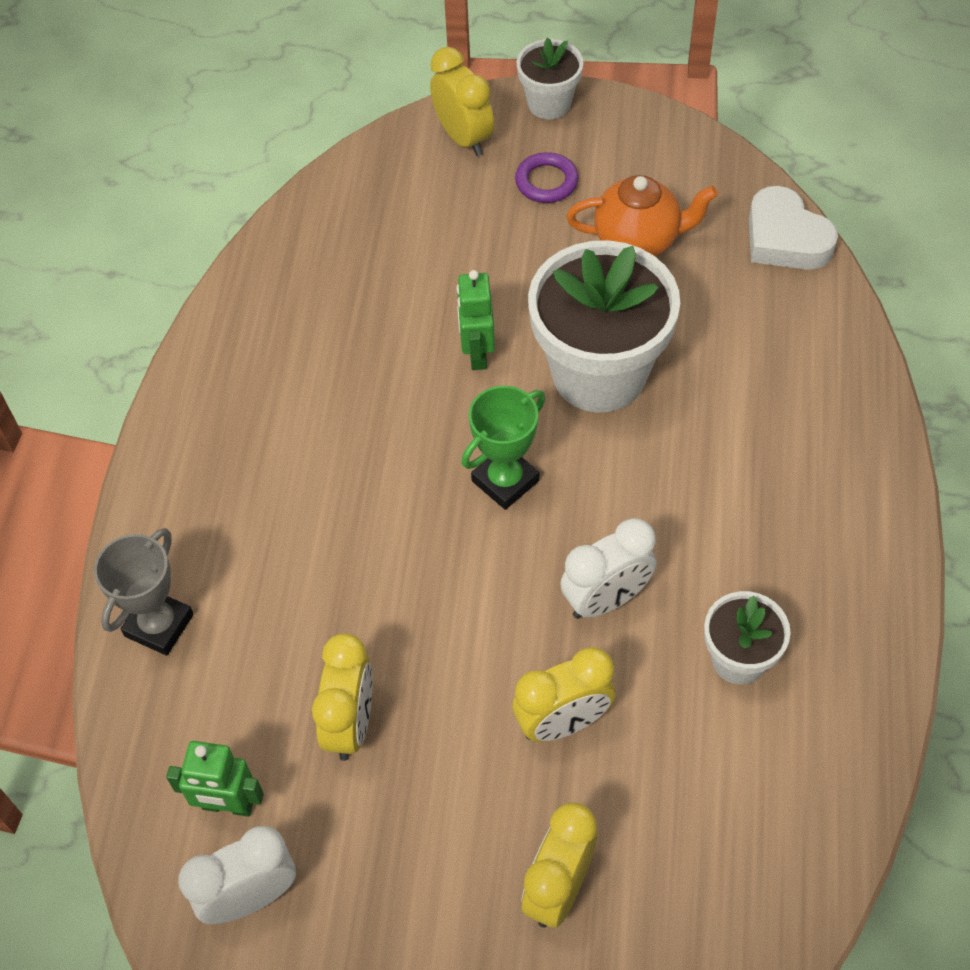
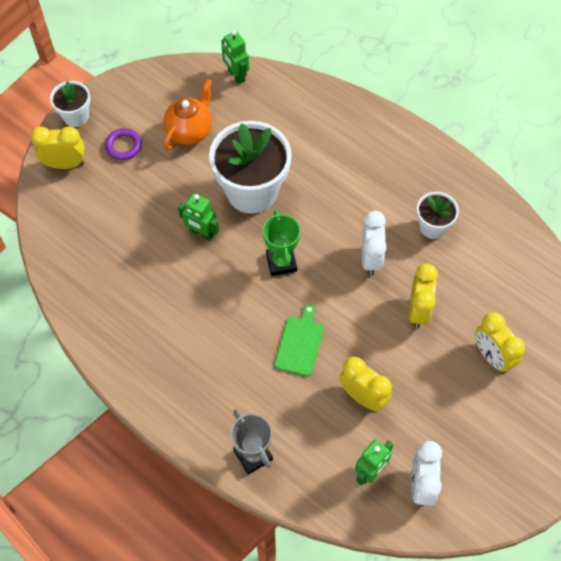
camera: 60 degrees left, 5 degrees up
white heart [749,186,838,270] -> green robot [221,30,249,84]
none -> green cutting board [275,304,324,377]

